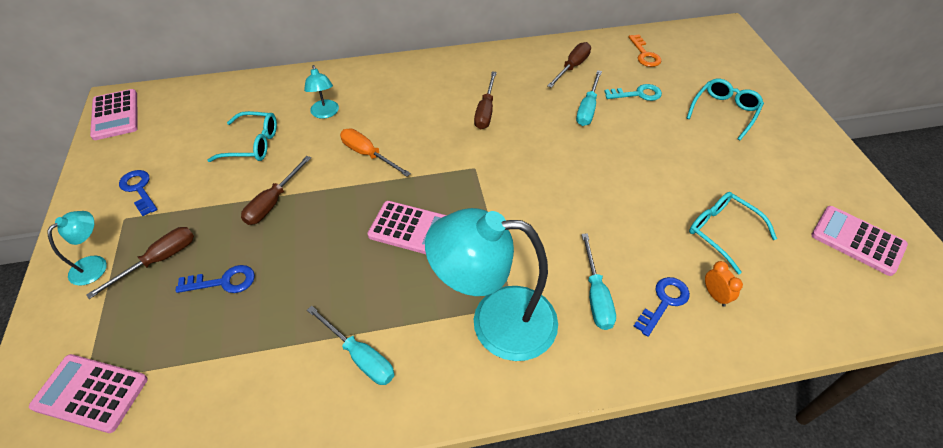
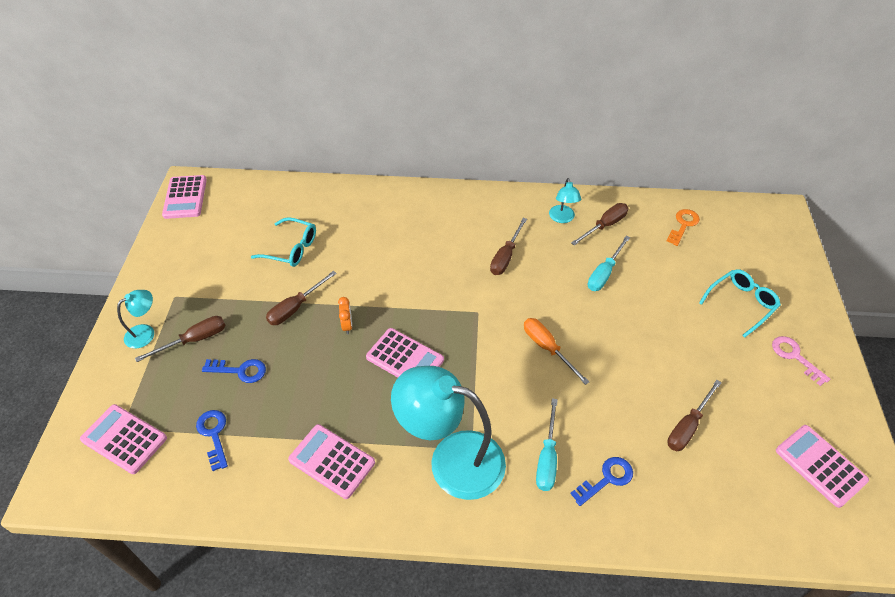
camera: 15 degrees right, 0 degrees up
blue key [119,170,157,216] -> blue key moved to [196,410,228,471]
turquoise lamp [304,65,339,119] -> turquoise lamp moved to [549,178,581,223]
turquoise screwdriver [307,306,395,385] -> pink calculator [288,424,375,499]
orange screwdriver [340,128,411,177] -> orange screwdriver moved to [524,318,589,385]
turquoise key [604,84,662,101] -> none
orange key [628,35,661,67] -> orange key turned 150 degrees counterclockwise [667,209,700,246]
turquoise glasses [689,192,777,274] -> brown screwdriver [667,380,722,451]
orange clock [705,261,743,307] -> orange clock moved to [338,297,352,334]
none -> pink key [772,336,830,386]

